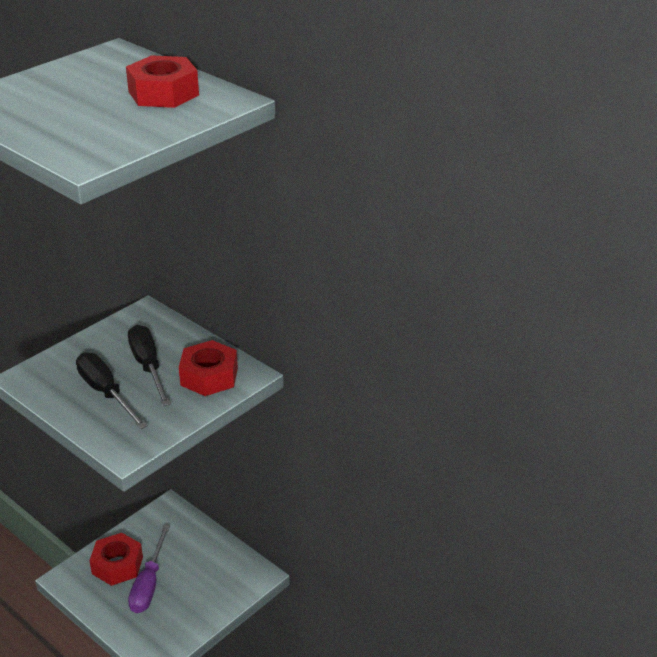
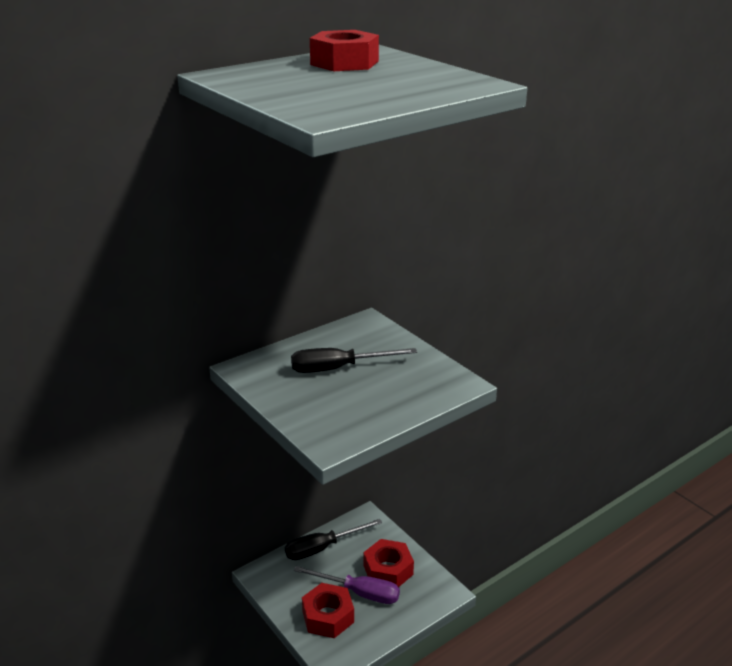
camera: 80 degrees left, 5 degrees down
black screwdriver [76,352,148,429] -> black screwdriver moved to [285,519,382,560]
red nut [179,340,238,396] -> red nut moved to [364,539,414,587]

